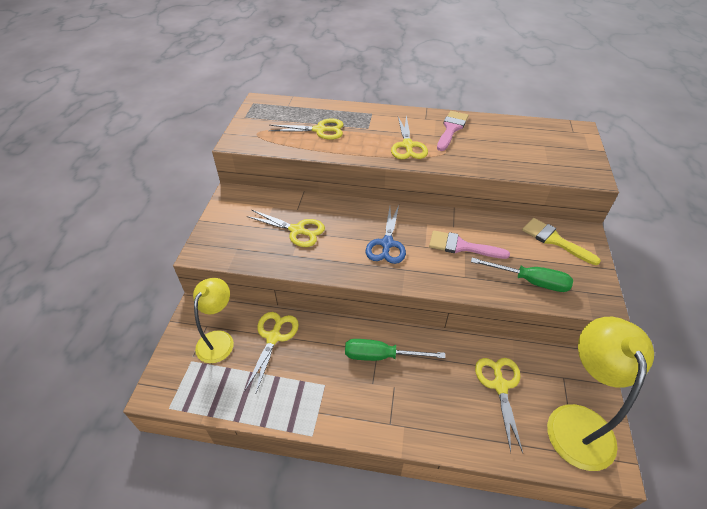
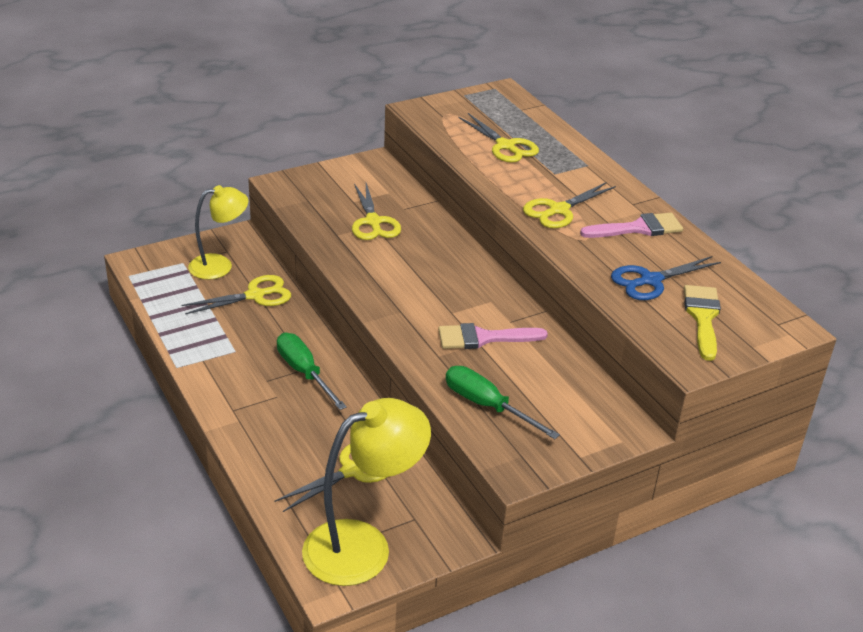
camera: 50 degrees right, 10 degrees down
blue scissors [366,206,406,264] -> blue scissors moved to [611,256,721,300]
pink brush [429,231,510,259] -> pink brush turned 75 degrees counterclockwise [438,323,548,349]
green screwdriver [471,258,573,292] -> green screwdriver turned 150 degrees clockwise [446,366,560,439]
yellow brush [522,218,601,265] -> yellow brush moved to [684,285,721,361]

